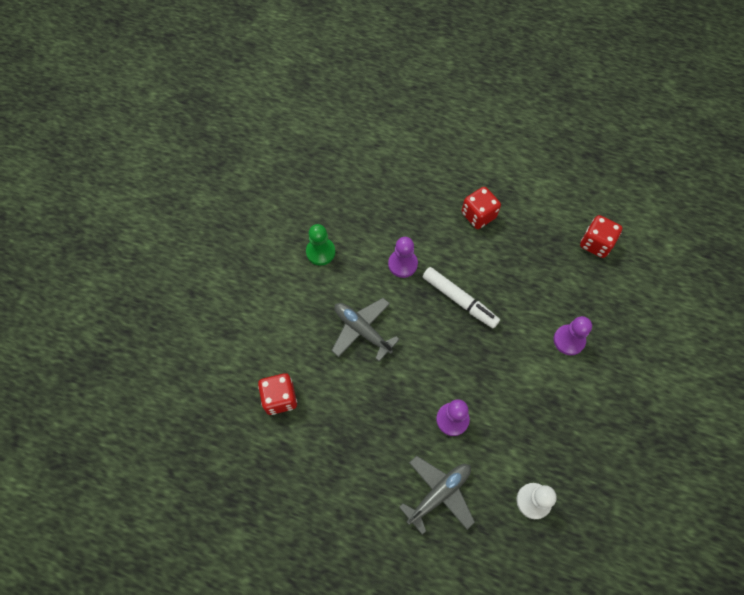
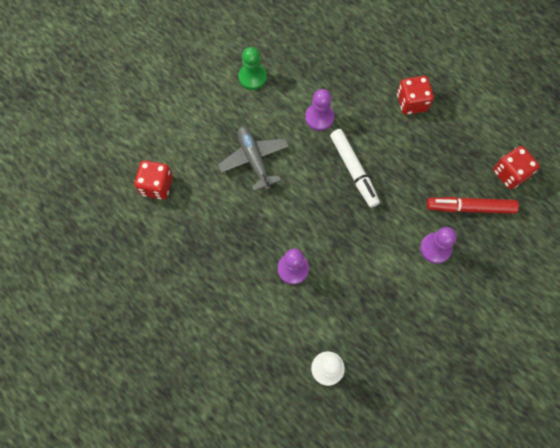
camera: 25 degrees right, 5 degrees up
grey plane [399,456,475,535] -> none
none -> red marker [427,197,519,214]

